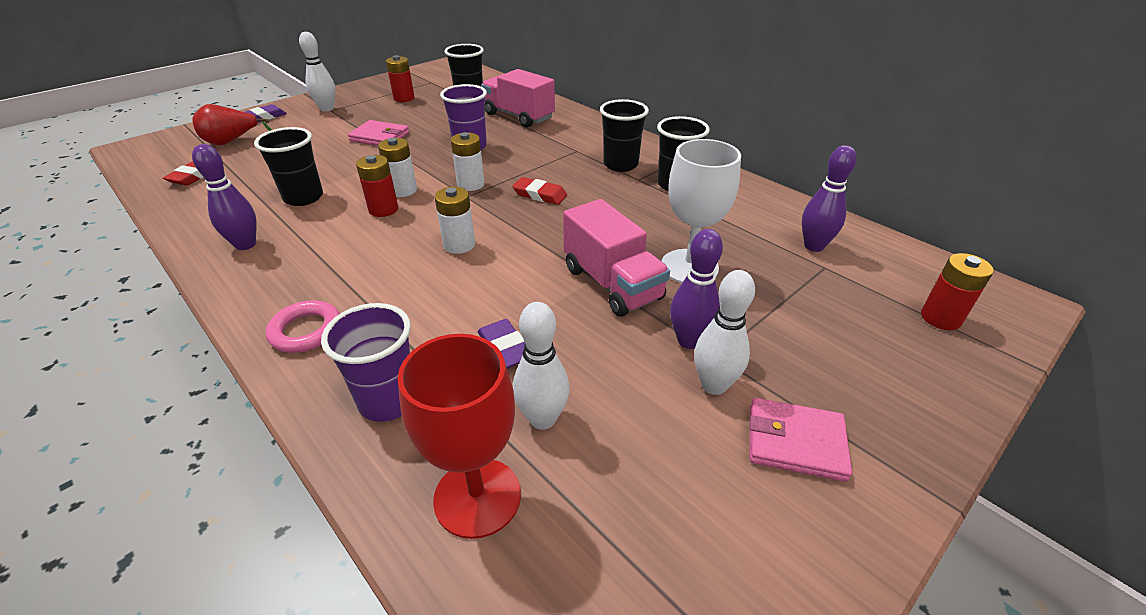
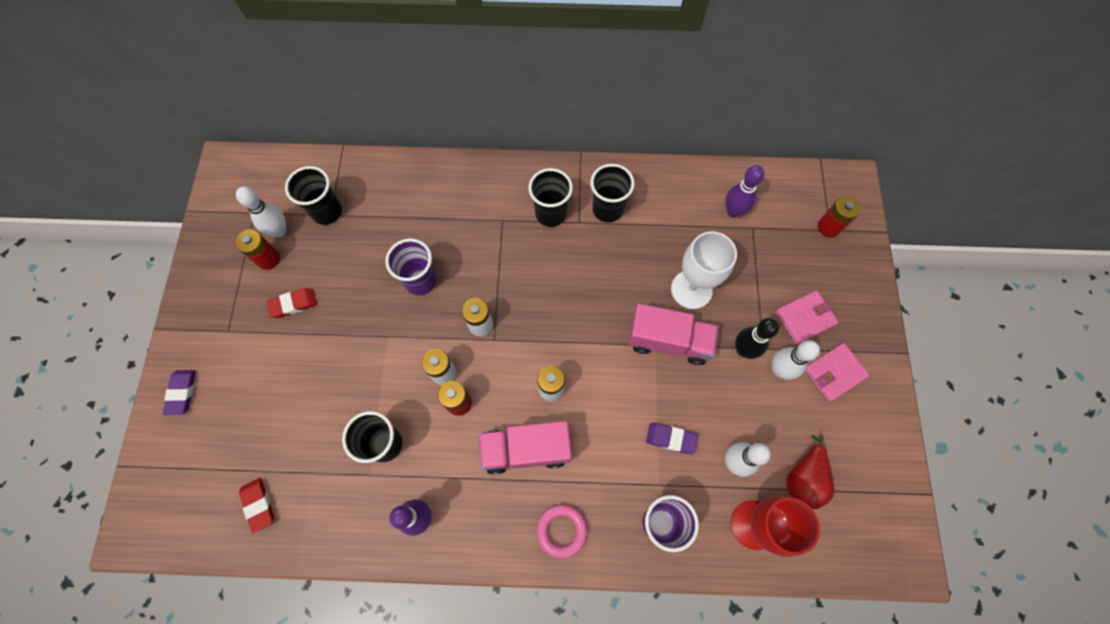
camera: 45 degrees left, 30 degrees up
red pear [192,104,272,146] -> red pear moved to [786,434,835,509]
white bowling pin [299,32,335,112] -> white bowling pin moved to [236,186,287,237]
pink wallet [348,120,409,146] -> pink wallet moved to [775,290,839,344]
pink truck [481,69,555,128] -> pink truck moved to [478,421,572,475]
red eraser [512,177,567,205] -> red eraser moved to [266,288,317,318]
purple bowling pin [670,229,723,349] -> black bowling pin [735,318,779,359]

